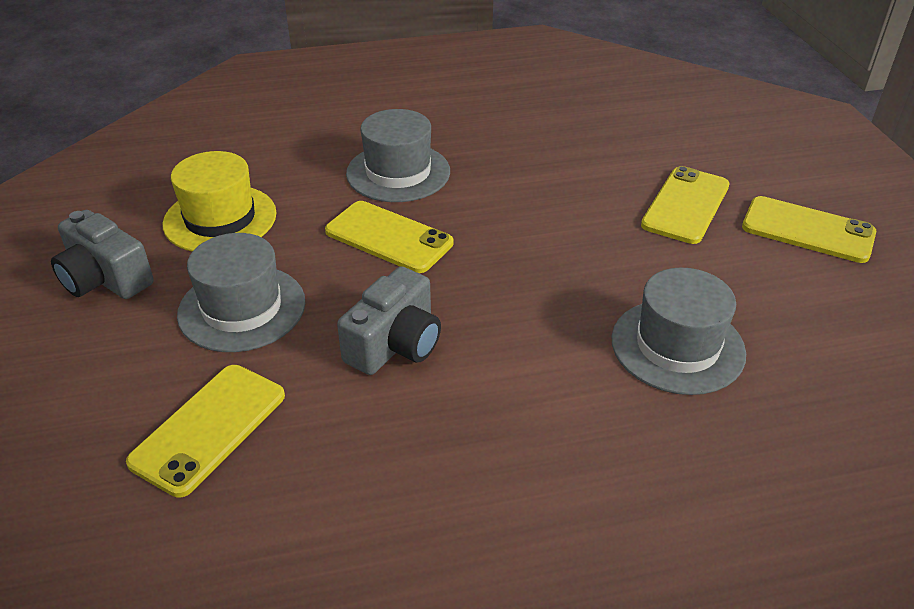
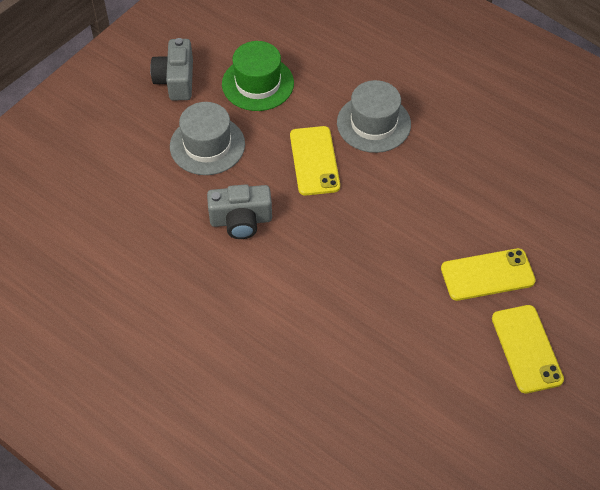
camera: 50 degrees right, 15 degrees up
yellow phone [126,365,285,498] -> none
yellow hat [163,151,277,252] -> green hat [222,41,294,111]
grey hat [611,267,746,395] -> none

